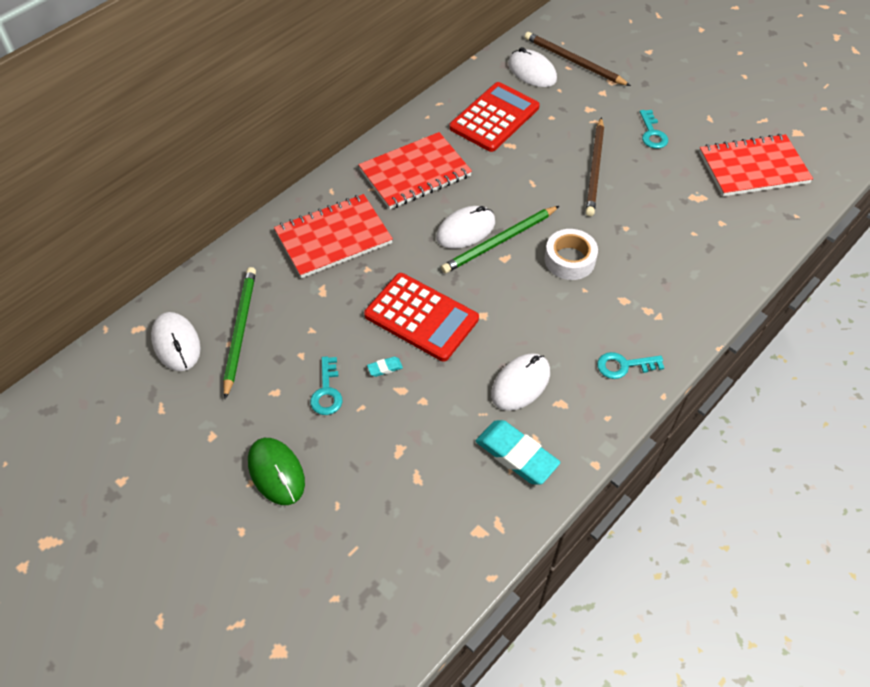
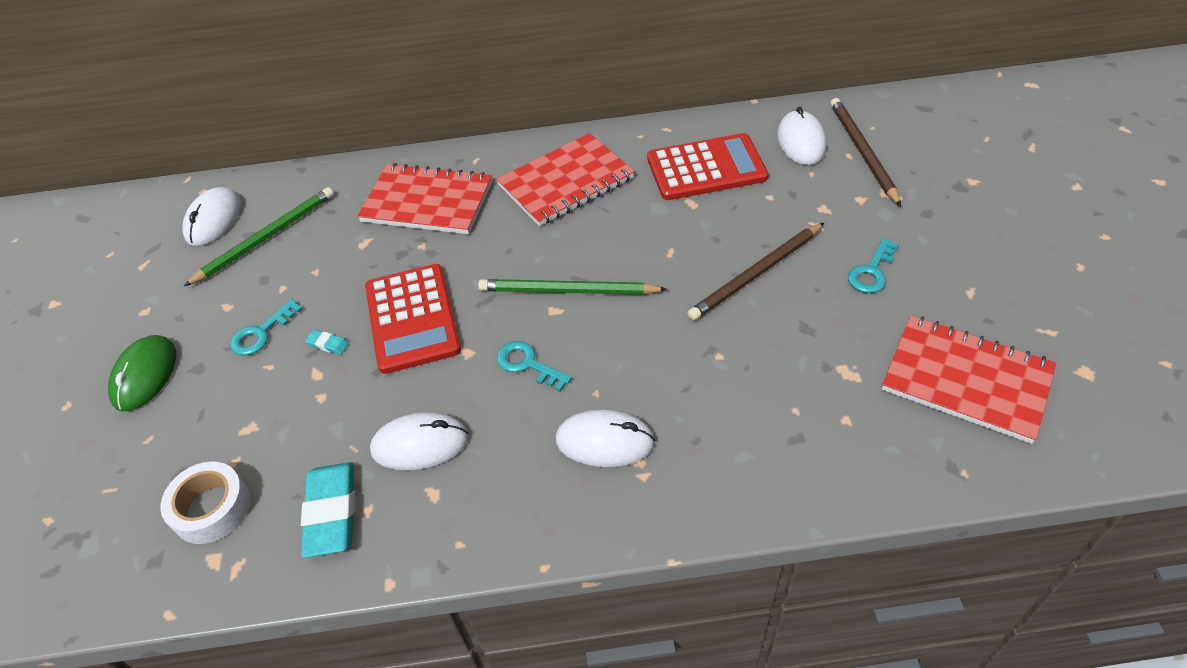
camera: 45 degrees right, 5 degrees down
red notebook [358,132,472,209] -> red notebook turned 45 degrees counterclockwise [496,133,635,226]
white mouse [436,206,495,249] -> white mouse moved to [555,409,655,467]
white tape [544,229,598,280] -> white tape moved to [160,461,250,544]
turquoise key [597,352,664,379] -> turquoise key moved to [497,341,572,391]

